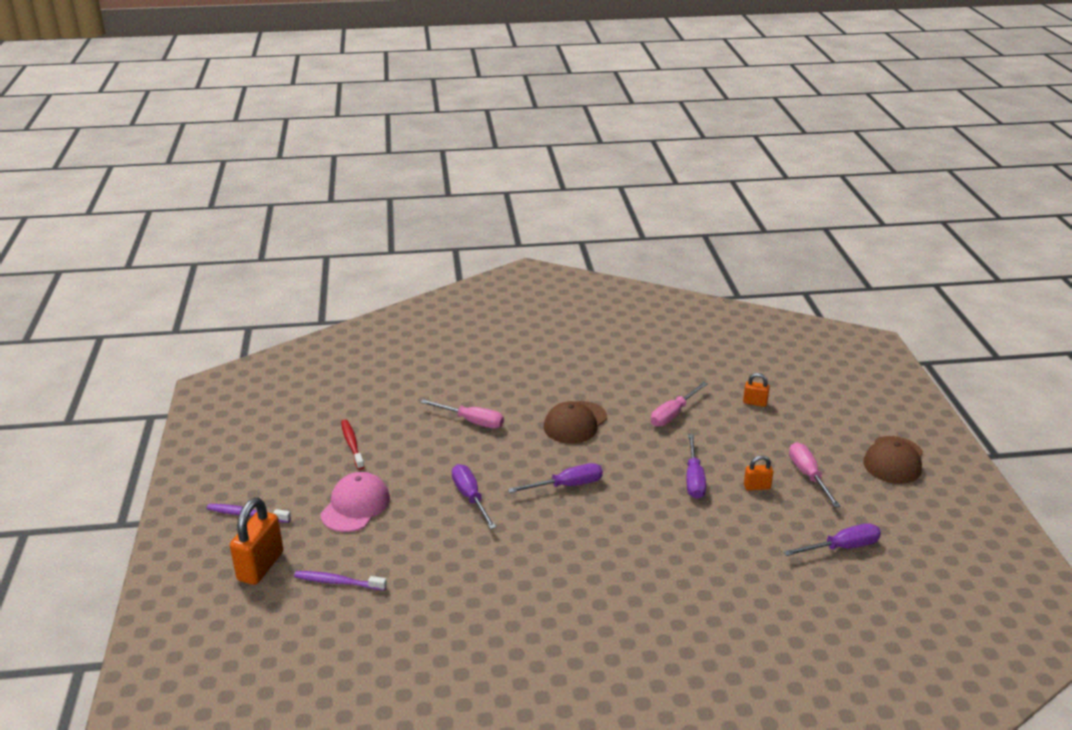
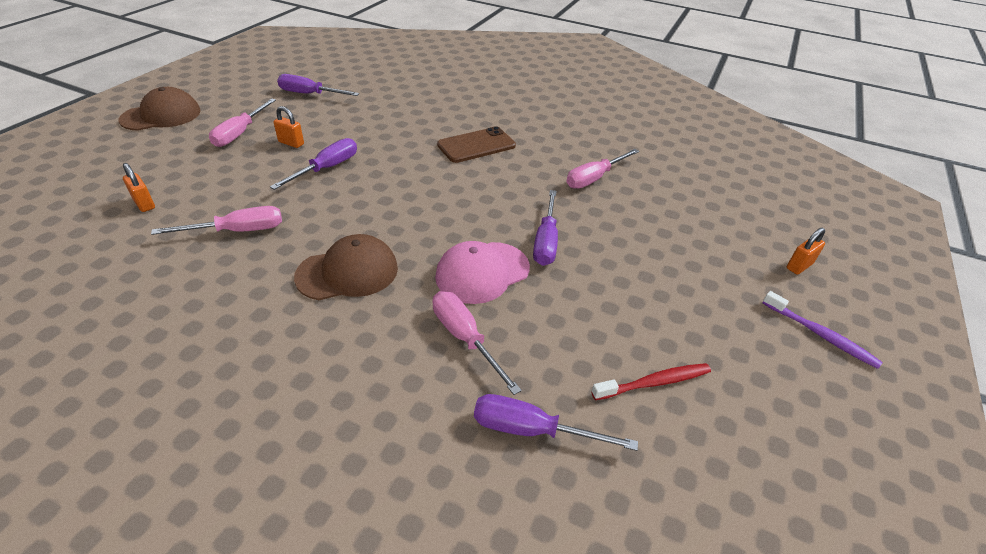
camera: 150 degrees left, 10 degrees up
orange padlock [230,497,283,585] -> orange padlock [787,228,825,275], size x0.52
purple toothbrush [294,571,387,591] -> none
pink cap [320,472,390,532] -> pink cap moved to [435,241,530,304]
red toothbrush [341,419,364,470] -> red toothbrush turned 120 degrees counterclockwise [591,363,711,400]
purple screwdriver [508,463,603,493] -> purple screwdriver moved to [474,394,638,451]
none -> brown phone [437,126,516,163]
none -> pink screwdriver [566,149,639,189]

